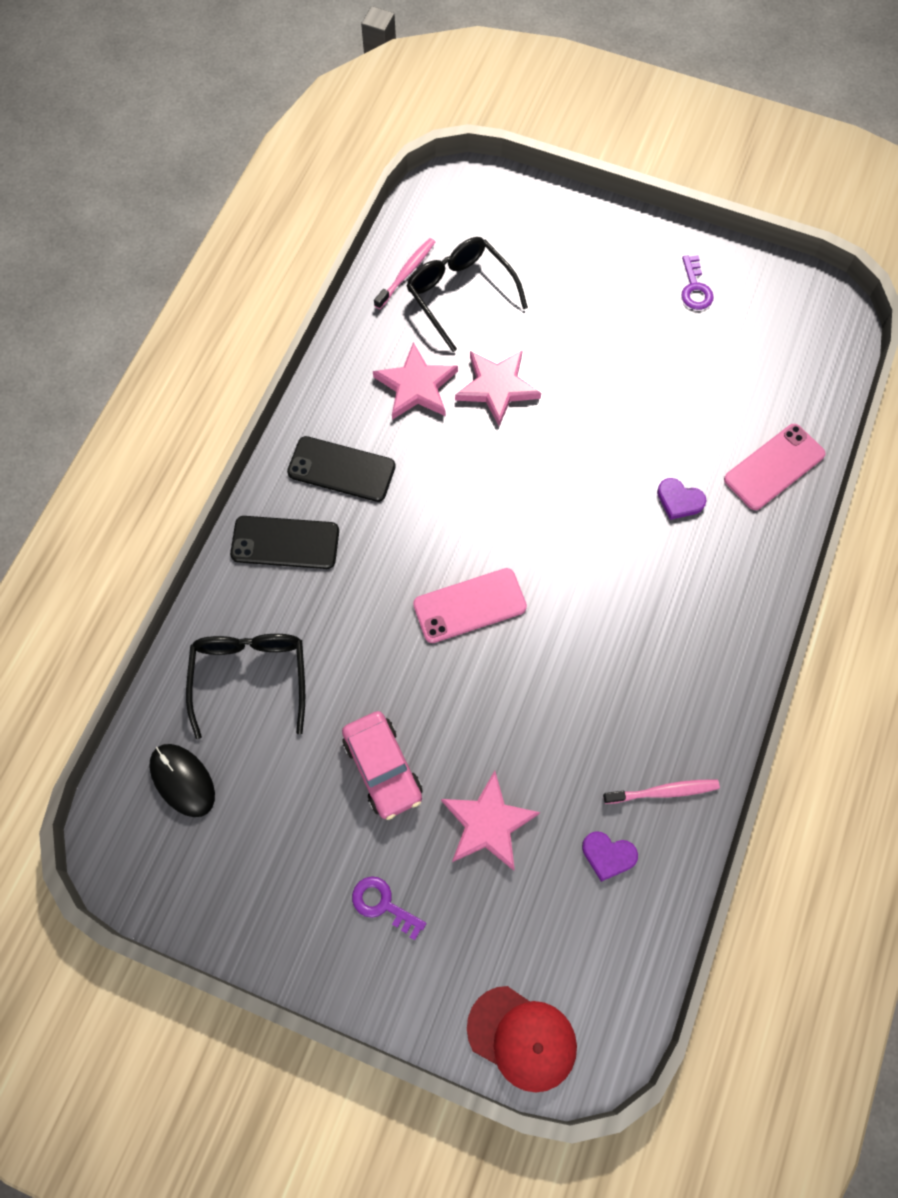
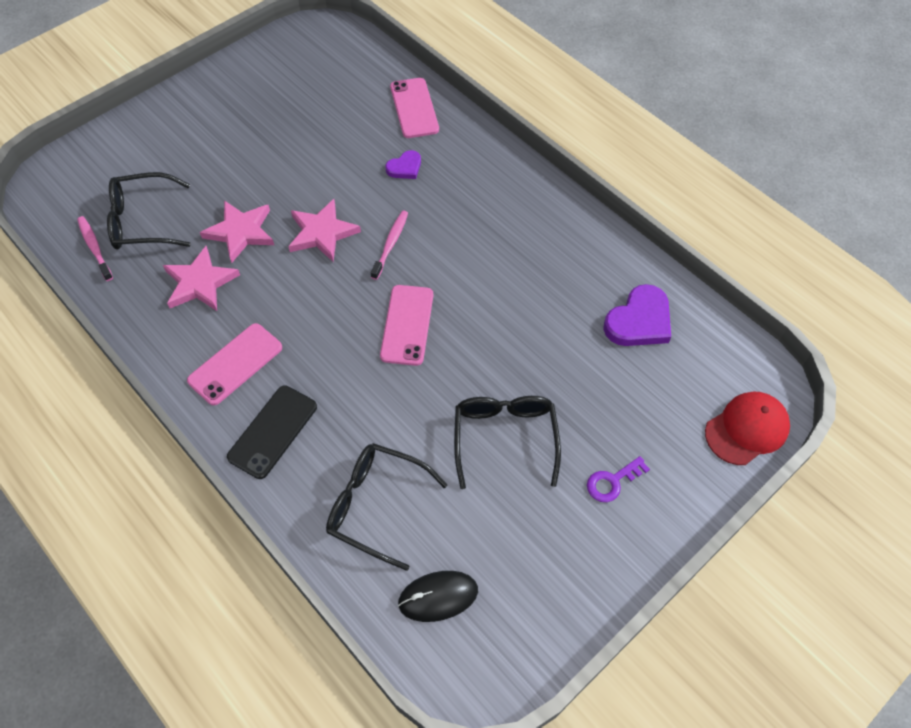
camera: 65 degrees left, 10 degrees down
black phone [287,436,396,502] -> pink phone [187,323,282,405]
pink car [342,711,423,820] -> black glasses [454,396,561,489]
pink star [441,771,540,871] -> pink star moved to [288,199,361,262]
purple heart [582,831,638,882] -> purple heart [603,284,671,346], size x1.77
pink toothbrush [603,780,720,804] -> pink toothbrush moved to [371,210,408,280]
purple key [681,255,714,310] -> none

